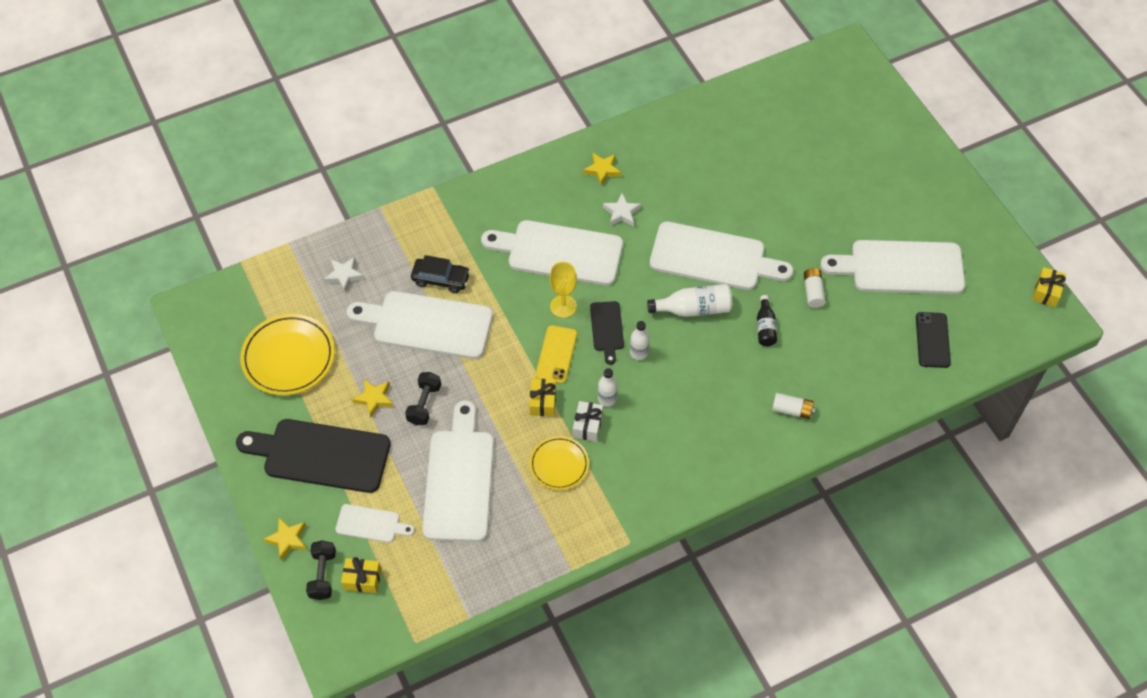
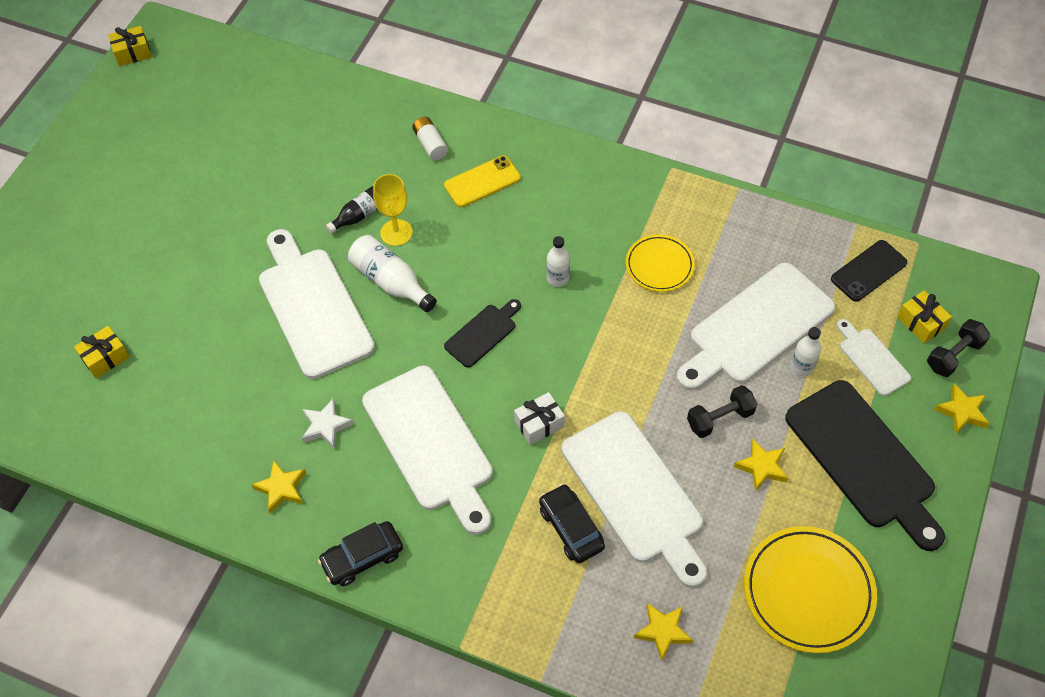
camera: 130 degrees left, 0 degrees up
white star [324,257,364,293] -> yellow star [634,603,693,661]
yellow gift [529,379,556,416] -> yellow gift moved to [74,326,130,378]
yellow phone [536,325,577,384] -> yellow phone moved to [444,156,521,207]
yellow goblet [549,262,577,318] -> yellow goblet moved to [373,174,413,246]
white gift [573,401,603,442] -> white gift moved to [514,392,565,445]
white bottle [630,321,650,360] -> white bottle moved to [790,327,821,377]
white battery [804,268,826,308] -> none
white cutting board [820,240,965,294] -> none
black phone [916,312,951,368] -> black phone moved to [831,240,907,302]
none -> black car [318,521,403,586]

